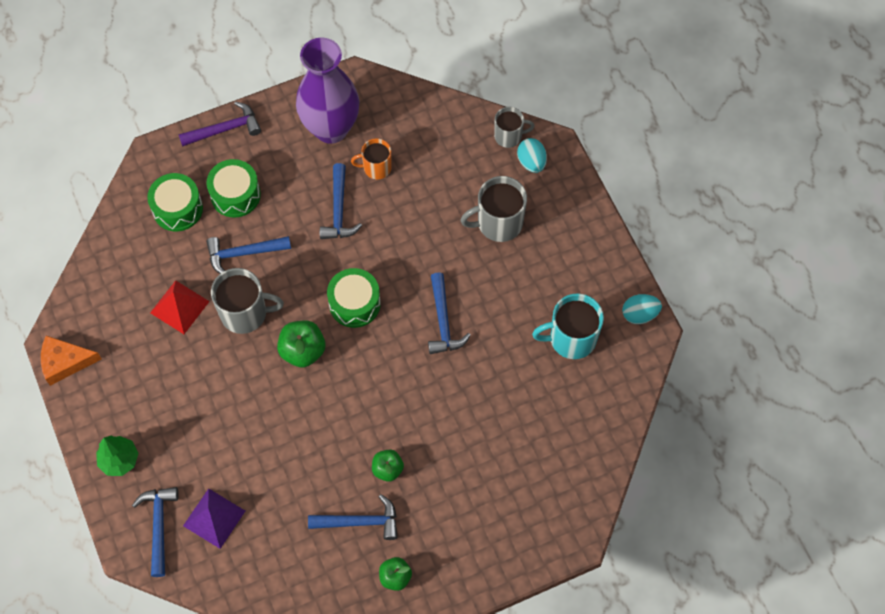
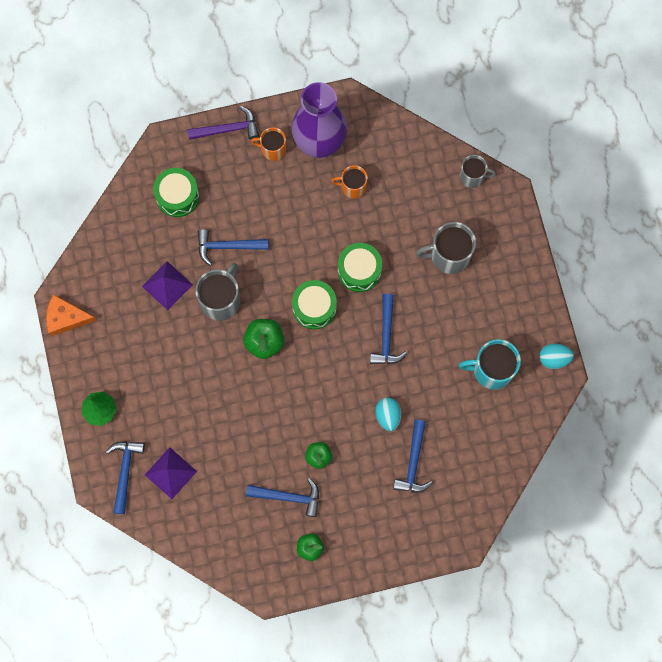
camera: 10 degrees right, 10 degrees up
red pyramid [150,280,210,334] -> purple pyramid [142,261,193,310]
green drum [206,159,261,217] -> green drum moved to [338,243,382,292]
grey mug [211,268,284,334] -> grey mug turned 75 degrees counterclockwise [195,263,240,321]
blue hammer [320,163,362,239] -> blue hammer moved to [393,420,433,492]
turquoise egg [517,138,547,173] -> turquoise egg moved to [375,397,401,431]
none -> orange mug [251,127,286,161]

